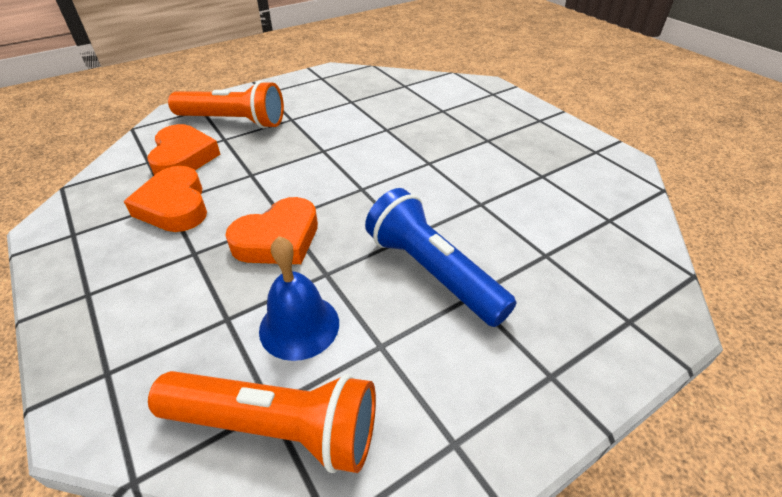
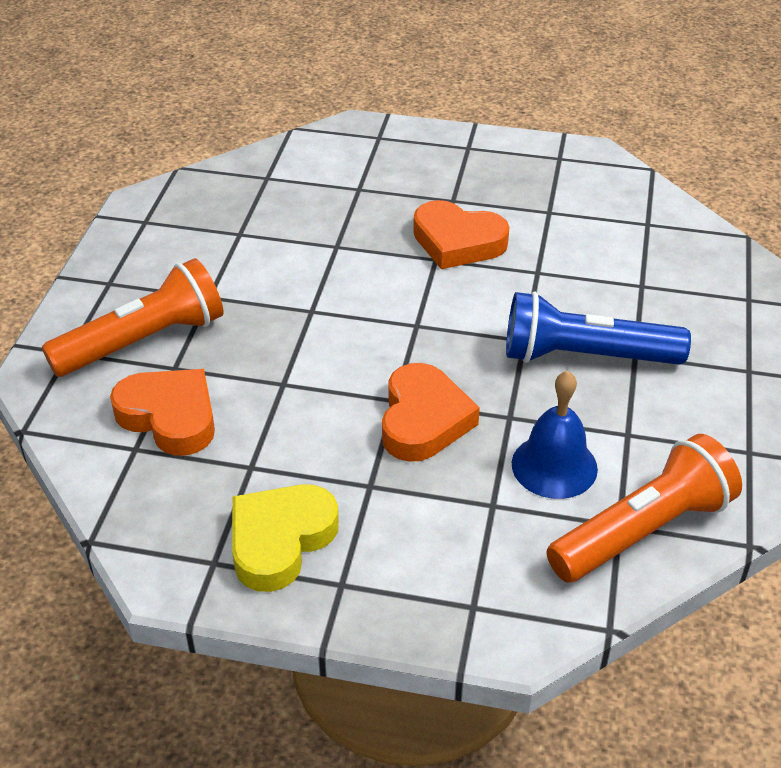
camera: 45 degrees left, 0 degrees up
orange heart [124,166,207,232] -> orange heart moved to [413,200,509,269]
none -> yellow heart [232,484,339,592]

